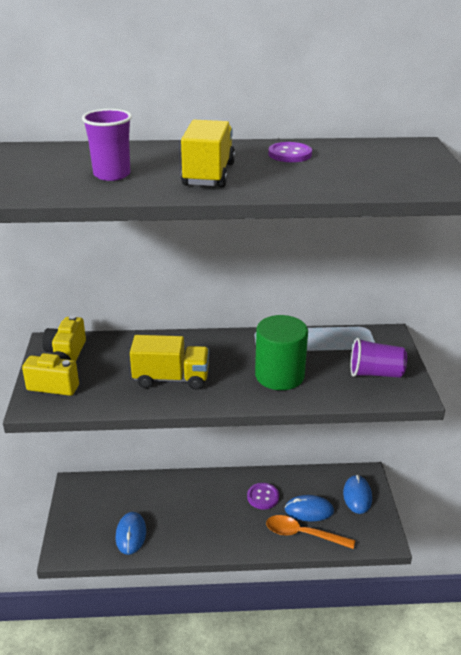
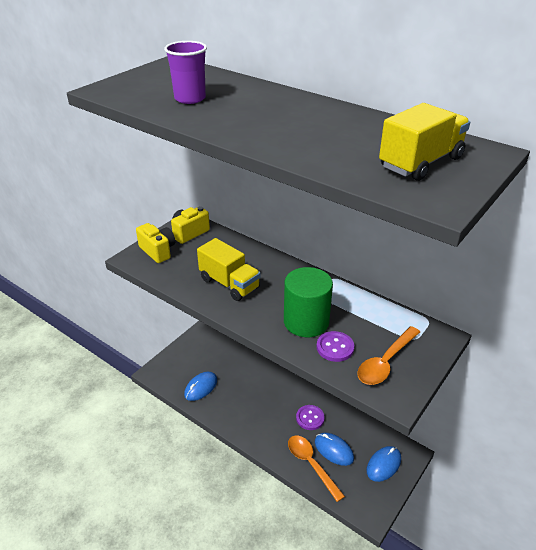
camera: 40 degrees right, 5 degrees up
yellow truck [181,120,235,188] -> yellow truck moved to [379,103,470,181]
purple button [268,142,312,162] -> purple button moved to [316,331,354,362]
purple cup [351,338,407,378] -> orange spoon [357,326,420,385]

